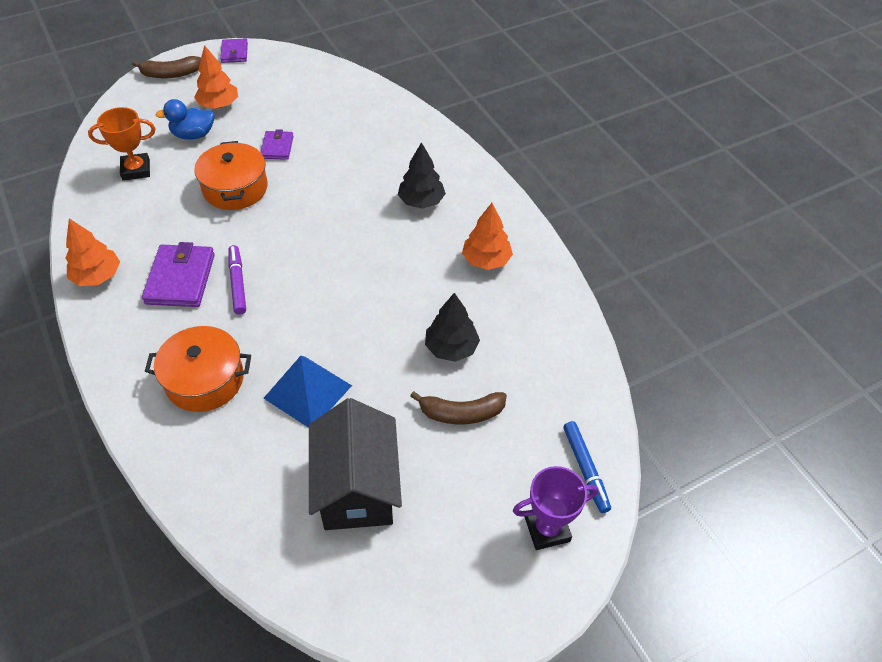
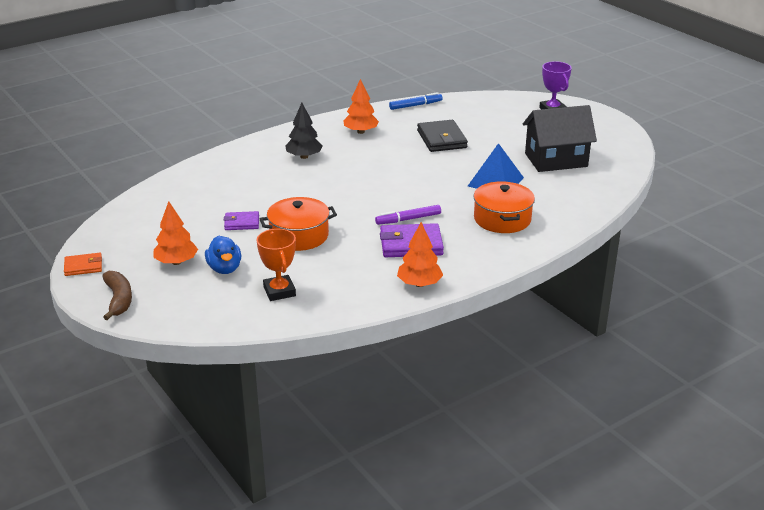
camera: 95 degrees left, 20 degrees down
purple wallet [220,38,248,63] -> orange wallet [64,253,102,276]
brown banana [410,391,507,424] -> none
black tree [425,293,480,362] -> black wallet [417,120,468,152]
blue marker [563,421,611,513] -> blue marker moved to [389,92,443,110]

